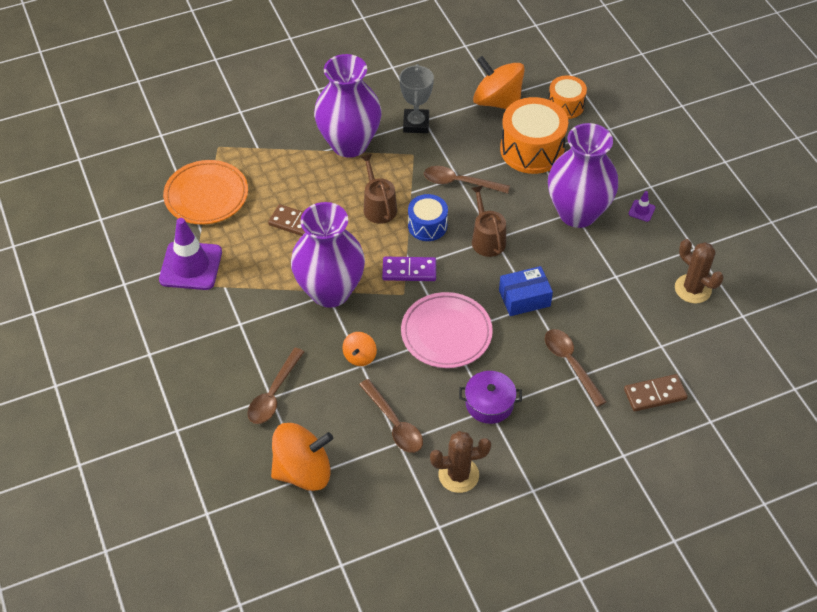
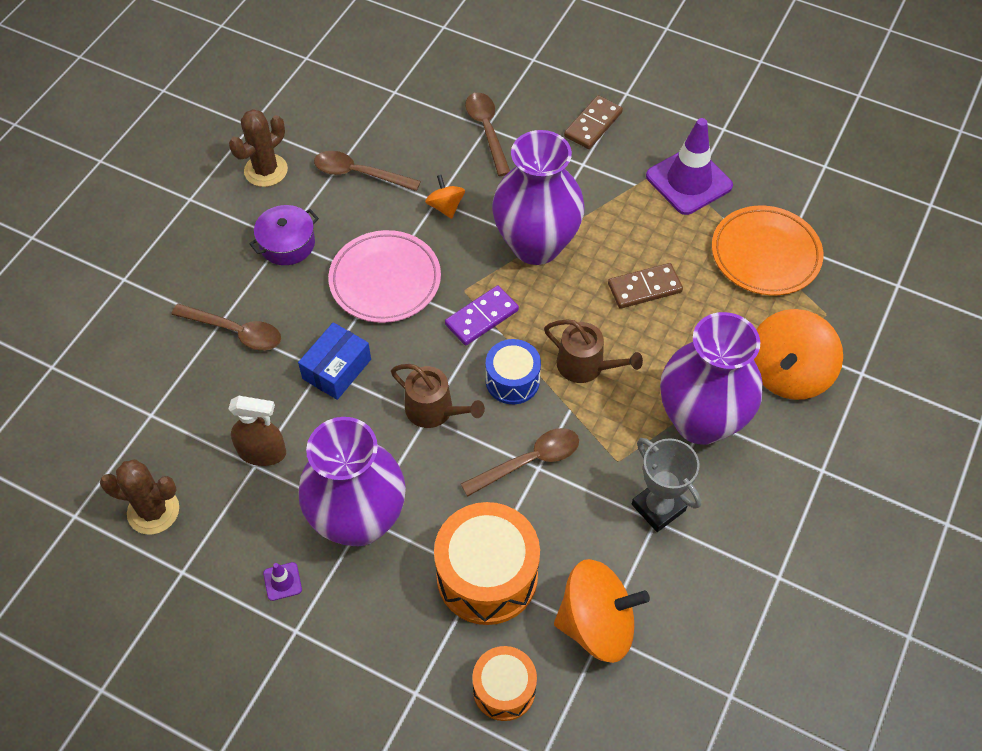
camera: 140 degrees right, 5 degrees up
orange spinning top [271,423,333,491] -> orange spinning top moved to [754,309,843,400]
brown domino [624,374,688,412] -> brown domino moved to [564,95,623,149]
none -> brown spray bottle [229,396,286,466]

